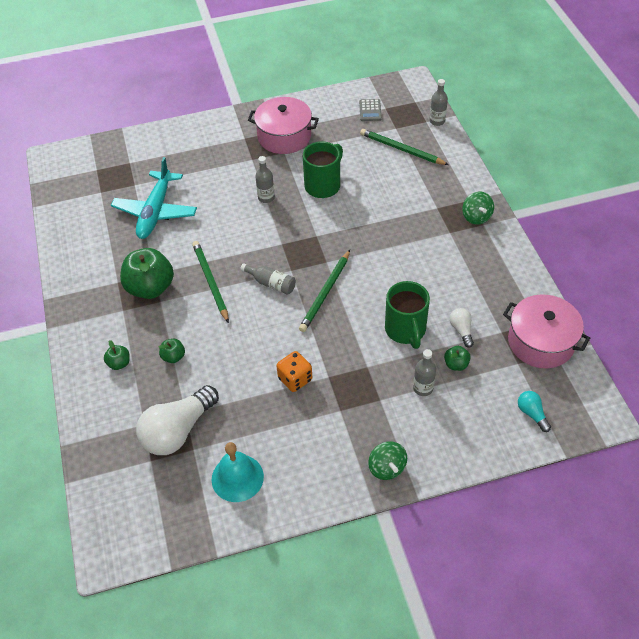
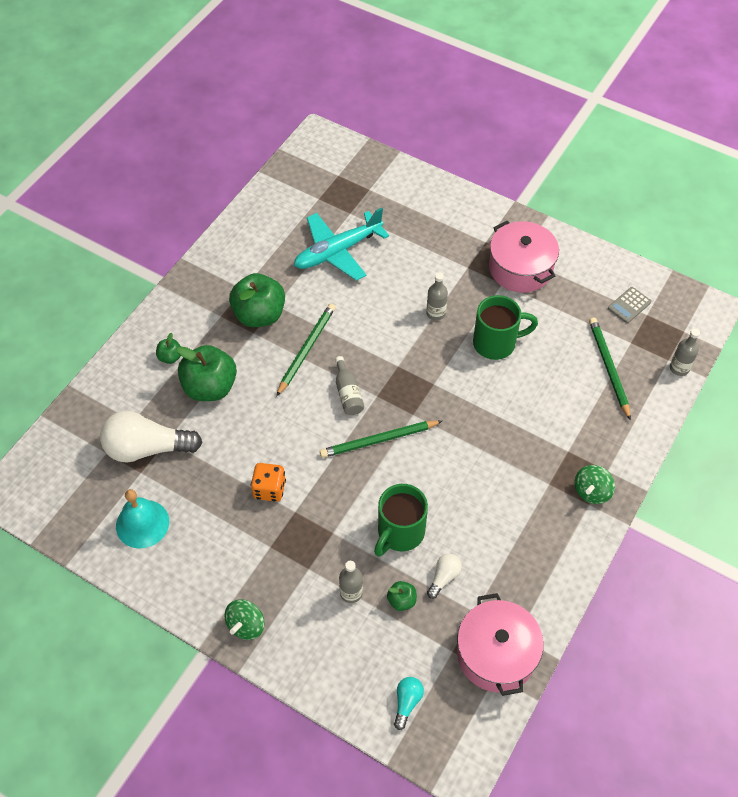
camera: 45 degrees right, 5 degrees up
green apple [158,339,185,363] -> green apple [176,345,237,401], size x2.17

